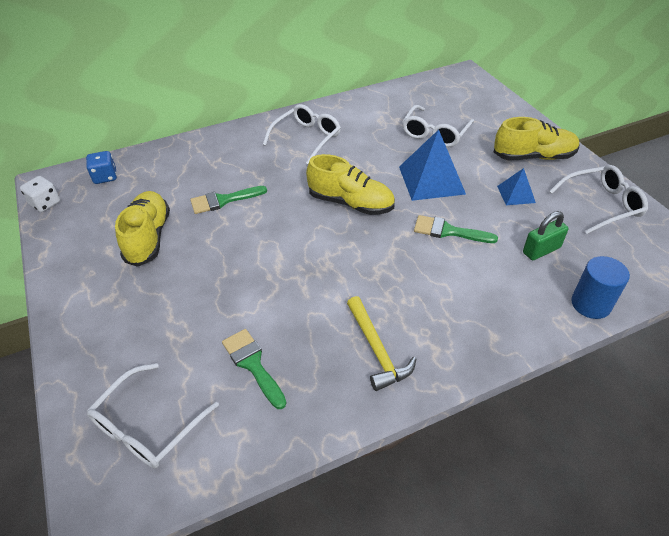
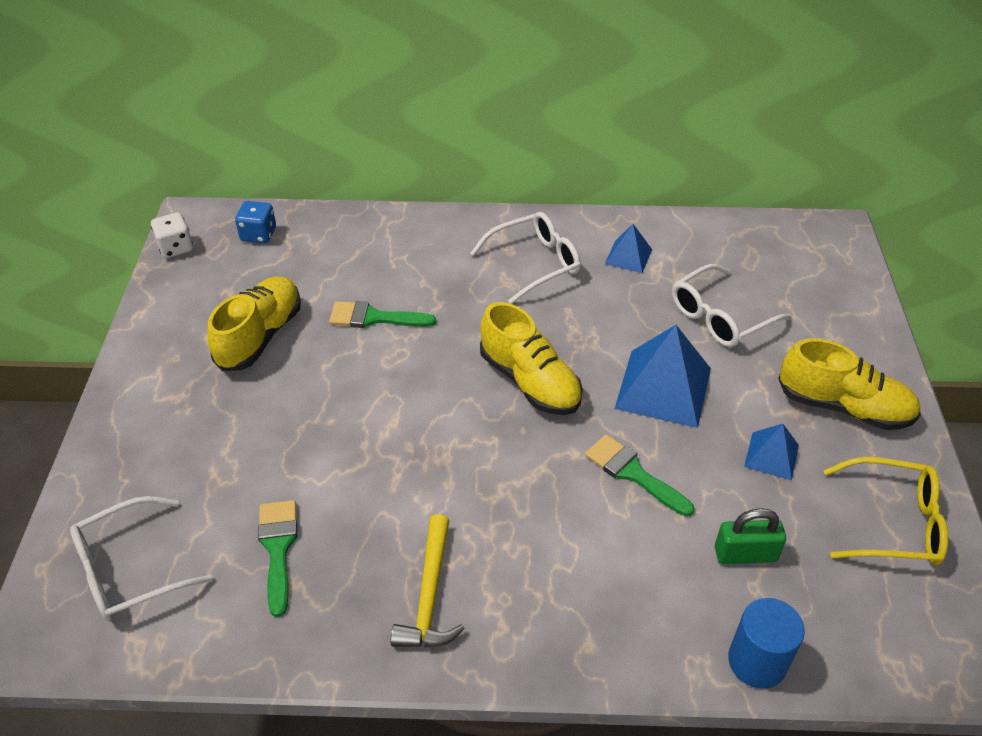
camera: 25 degrees right, 0 degrees up
white glasses [549,165,648,234] -> yellow glasses [823,457,948,565]
none -> blue pyramid [605,224,652,273]

